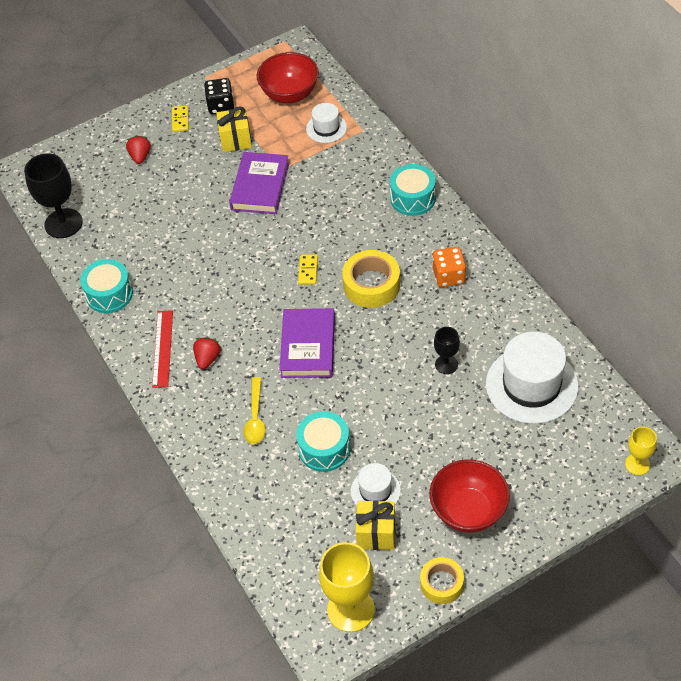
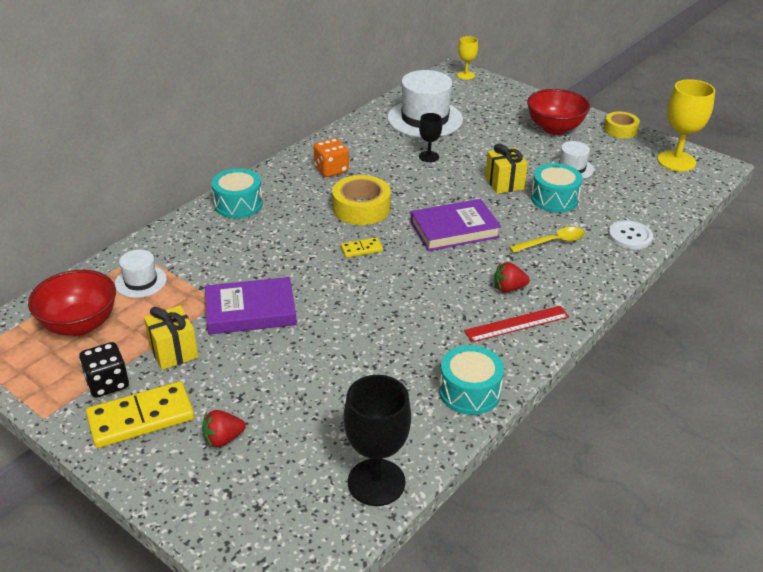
camera: 115 degrees left, 15 degrees down
yellow domino [172,106,189,132] -> yellow domino [86,381,194,448], size x2.01
yellow gift [356,500,395,550] -> yellow gift moved to [485,144,528,194]
none -> white button [608,220,653,250]

